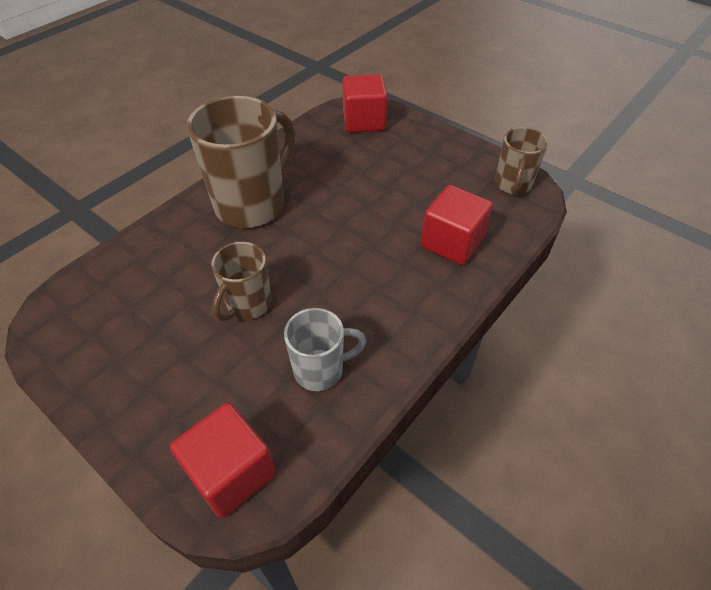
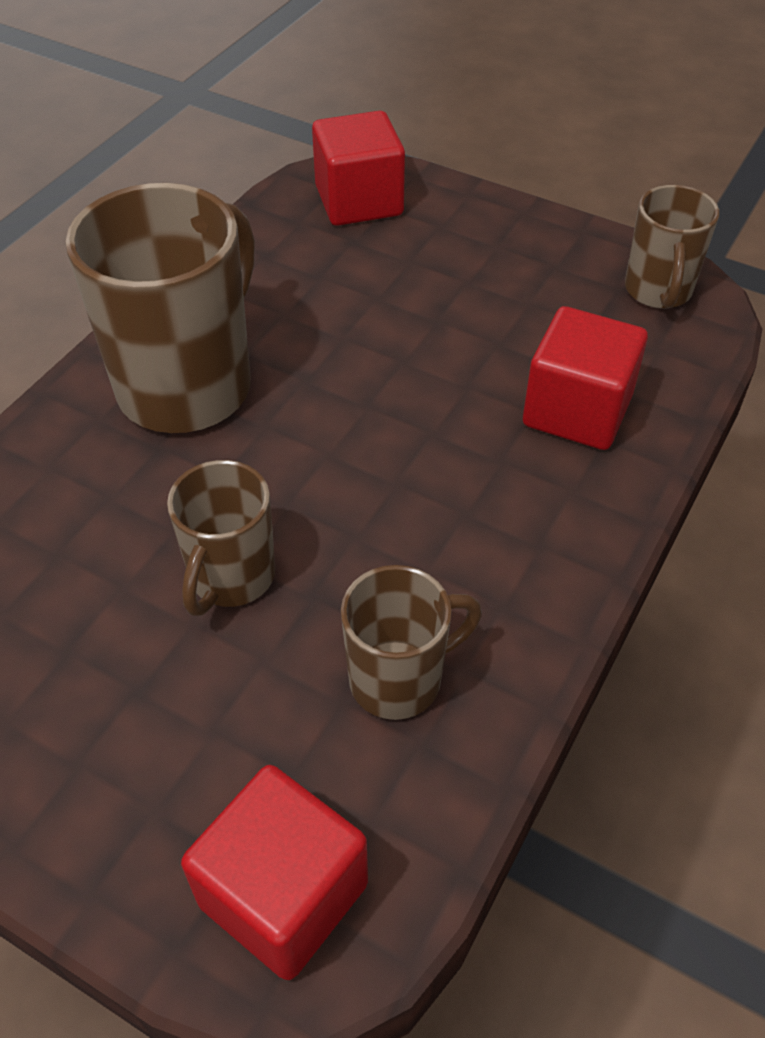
camera: 10 degrees left, 0 degrees up
grey mug [284,308,367,391] -> brown mug [341,565,482,720]

